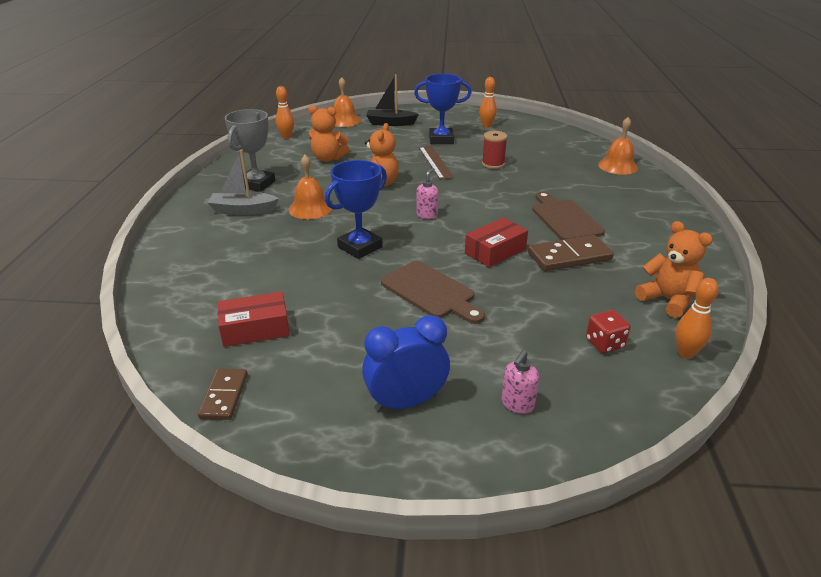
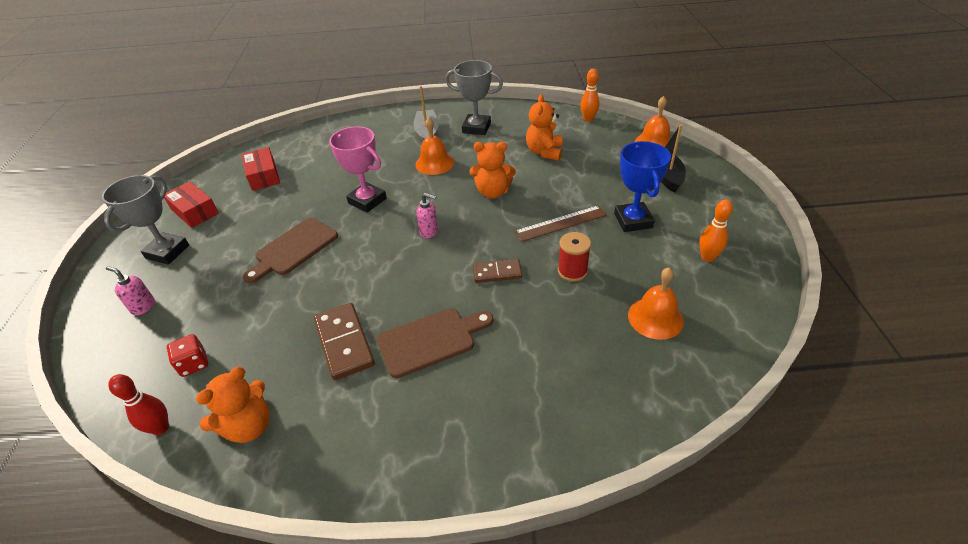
camera: 85 degrees right, 10 degrees up
brown domino [198,369,248,420] -> brown domino moved to [473,259,522,283]
blue trophy [325,160,387,259] -> pink trophy [329,126,387,213]
blue clock [362,315,450,411] -> grey trophy [102,175,189,265]
red box [465,218,528,267] -> red box moved to [164,181,219,228]
orange bell [598,117,638,175] -> orange bell moved to [628,267,684,340]
orange bowling pin [675,278,719,359] -> red bowling pin [108,374,169,435]

